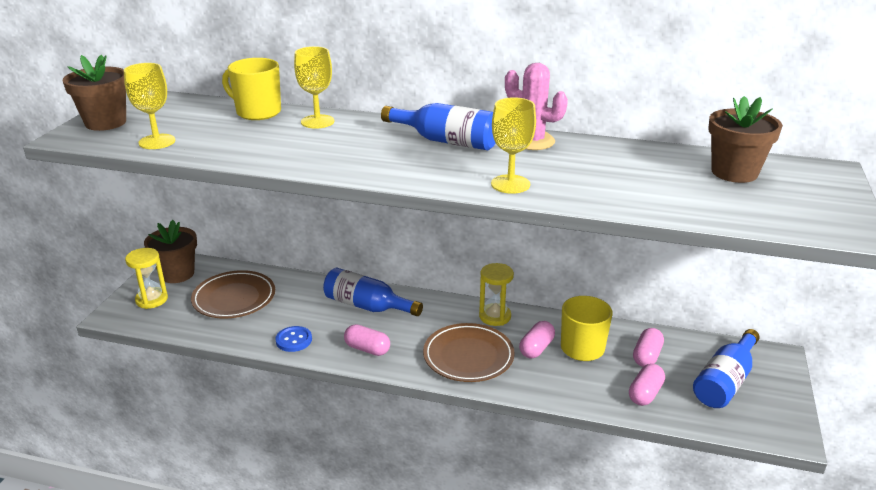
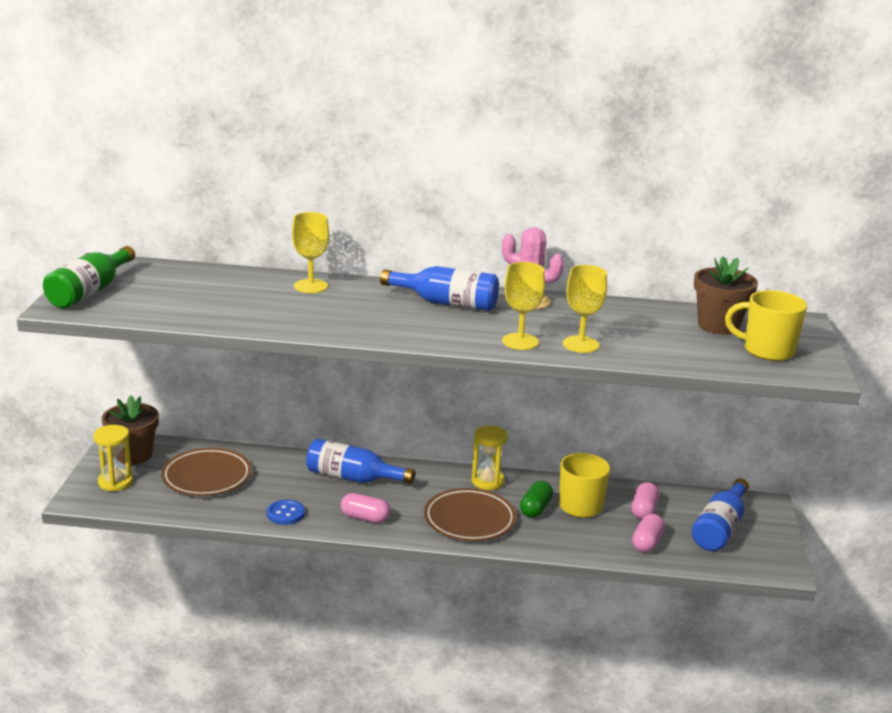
camera: 10 degrees left, 5 degrees down
brown flower pot [63,55,126,131] -> green bottle [43,246,135,309]
yellow goblet [124,63,175,149] -> yellow goblet moved to [563,265,607,353]
yellow mug [222,58,281,120] -> yellow mug moved to [725,290,807,361]
pink capsule [519,321,555,358] -> green capsule [520,481,553,518]

